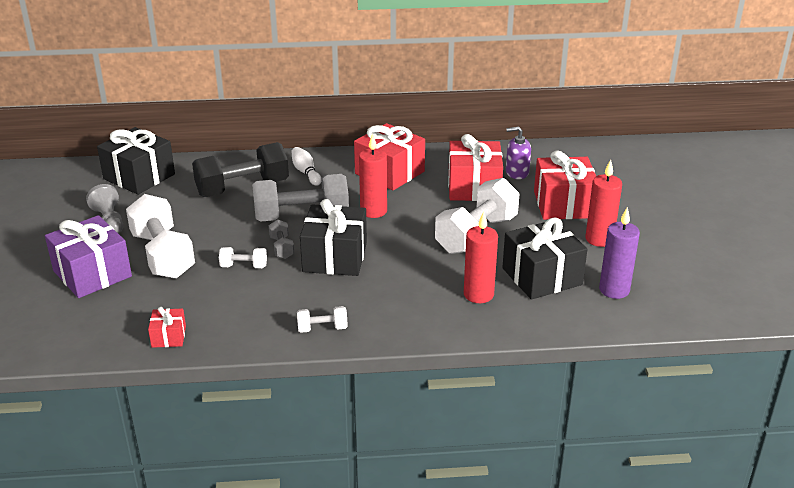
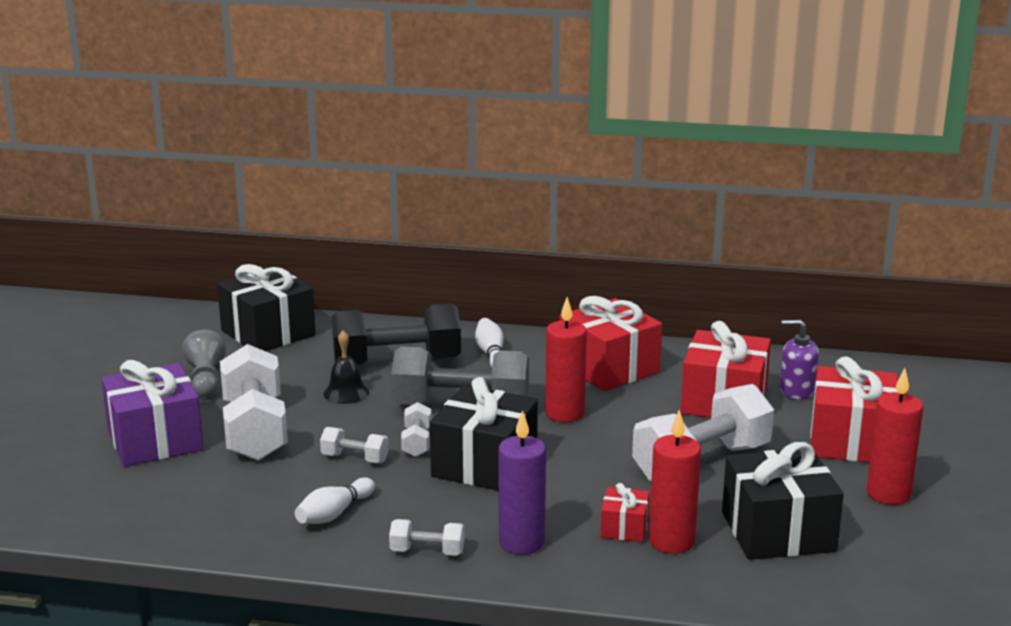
camera: 15 degrees right, 10 degrees down
red gift [148,307,186,348] -> red gift moved to [600,483,650,542]
grey dumbbell [269,219,294,259] -> white dumbbell [401,402,432,457]
purple candle [599,207,640,299] -> purple candle moved to [498,410,546,555]
none -> white bowling pin [295,477,375,524]
none -> black bell [323,330,369,404]

